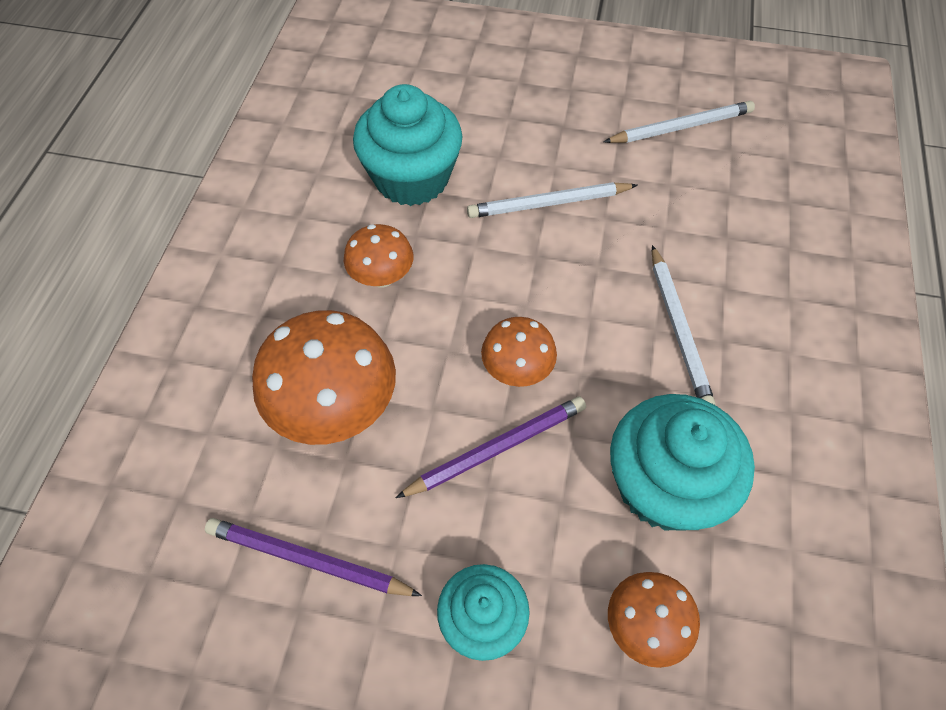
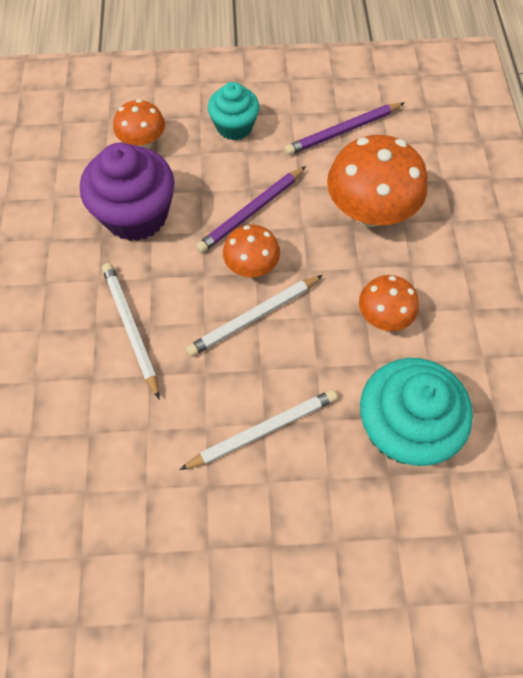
camera: 165 degrees right, 5 degrees up
purple pencil [205,518,422,596] -> purple pencil turned 150 degrees clockwise [284,103,404,155]
white pencil [604,101,755,143] -> white pencil moved to [186,275,323,357]
turquoise cupcake [610,394,755,531] -> purple cupcake [80,143,175,241]

